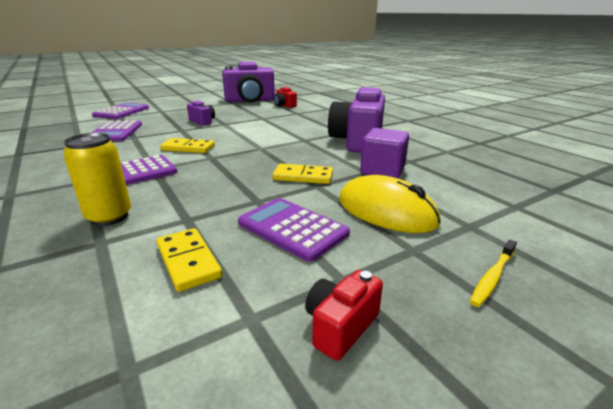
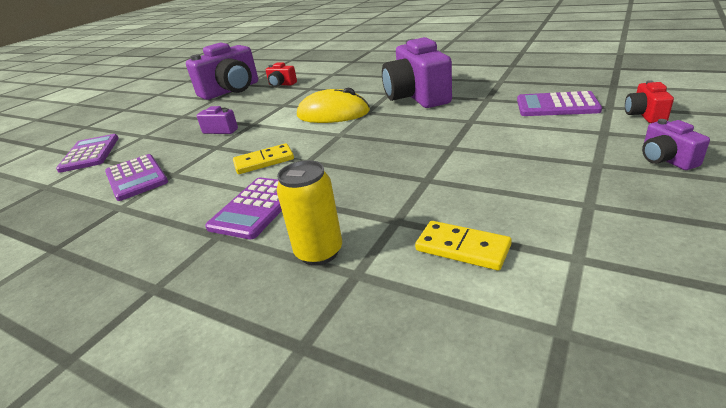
camera: 25 degrees left, 5 degrees up
purple calculator [238,198,350,262] -> purple calculator moved to [517,91,602,116]
yellow domino [273,164,333,184] -> none
red camera [305,270,383,361] -> red camera moved to [625,81,674,123]
yellow mouse [339,175,441,233] -> yellow mouse moved to [297,88,370,123]
purple cube [360,128,409,178] -> none
yellow toothbrush [470,239,517,307] -> purple camera [642,119,710,170]

